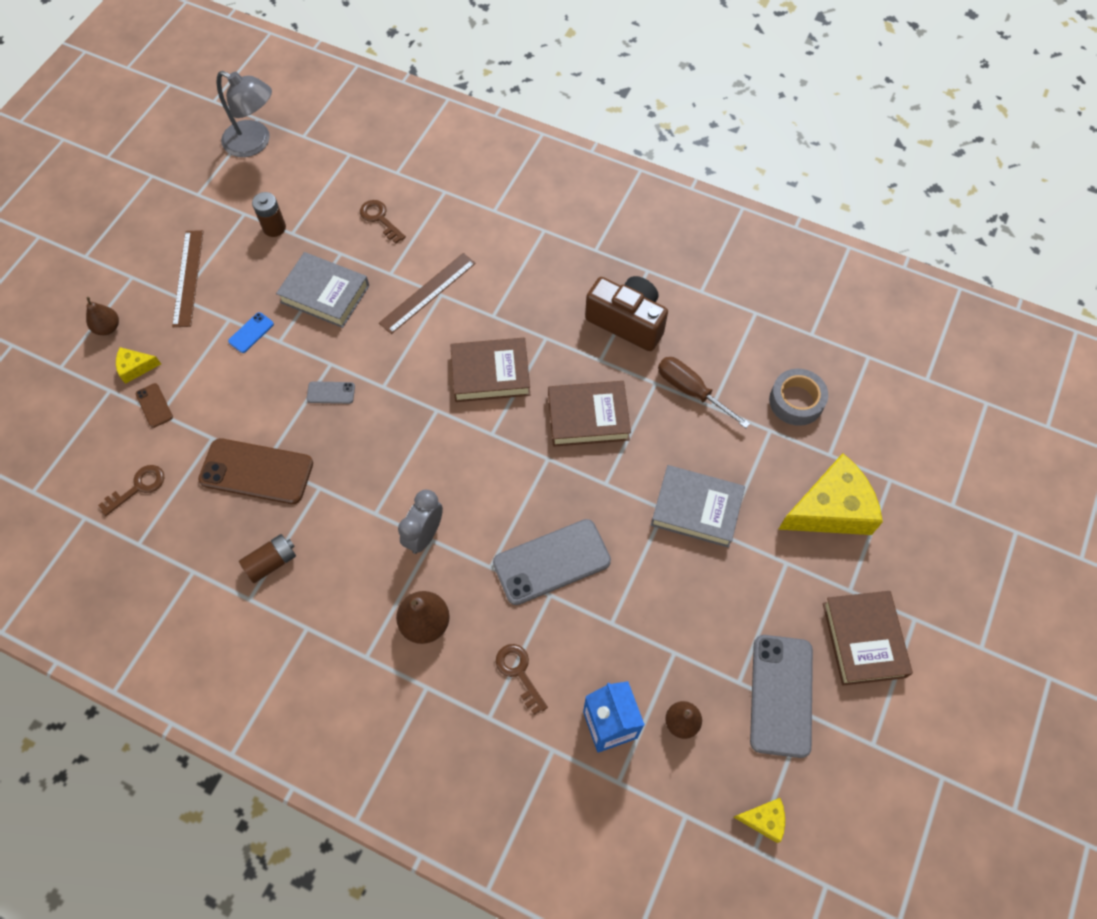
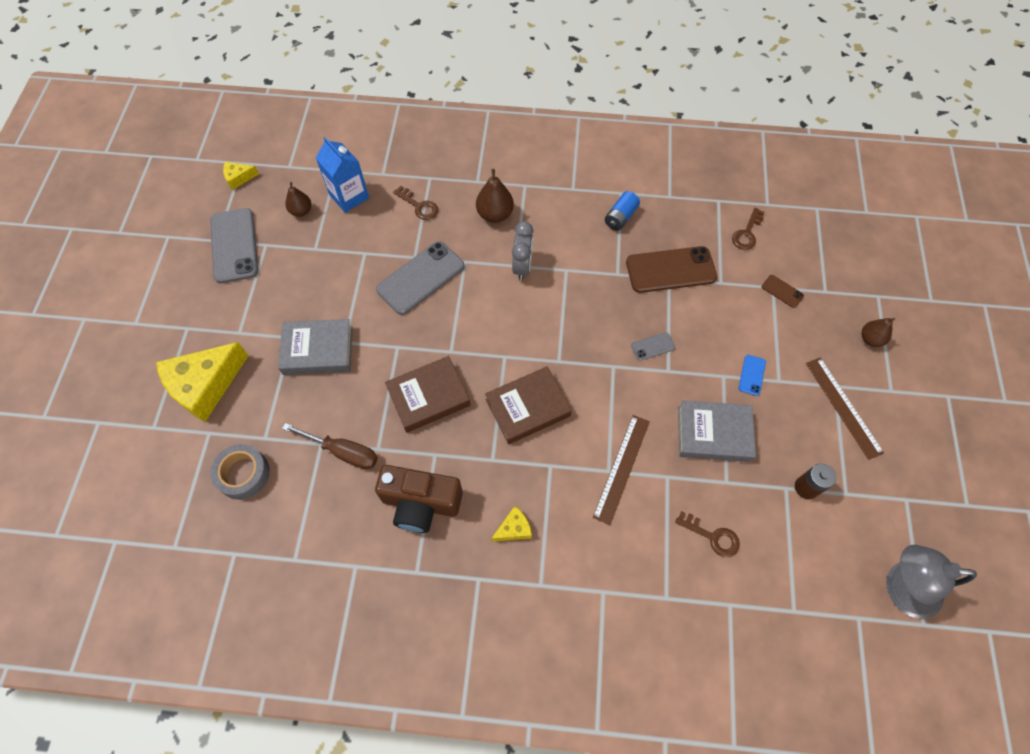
camera: 160 degrees right, 0 degrees up
yellow cheese [116,347,161,384] -> yellow cheese moved to [491,506,532,541]
brown battery [239,534,296,583] -> blue battery [605,191,640,231]
brown book [823,591,913,686] -> none

